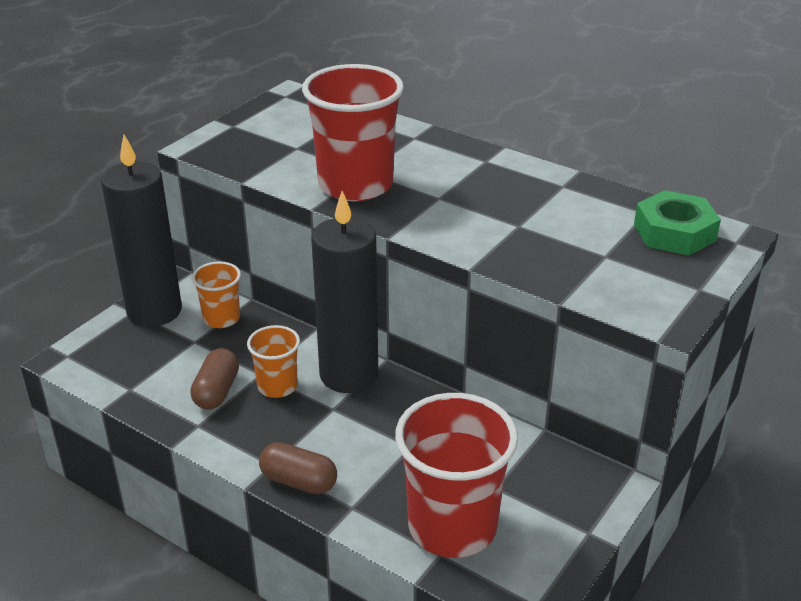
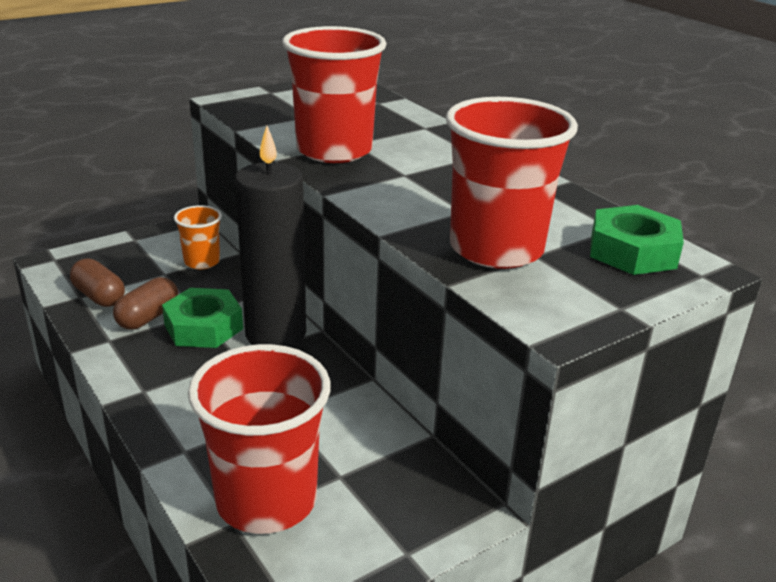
camera: 20 degrees right, 5 degrees down
black candle [101,135,182,327] -> none
orange cup [247,325,300,398] -> green nut [162,288,243,348]
brown capsule [259,442,337,494] -> brown capsule moved to [70,258,125,307]
none -> red cup [446,97,578,269]

